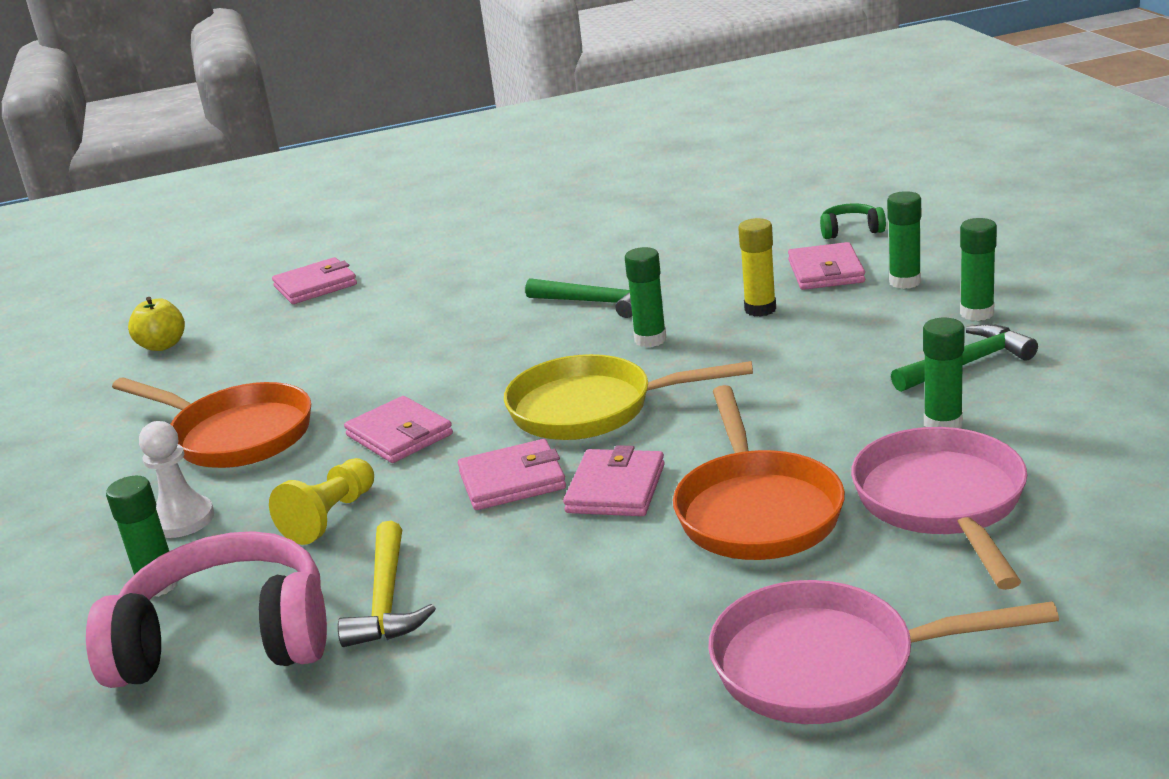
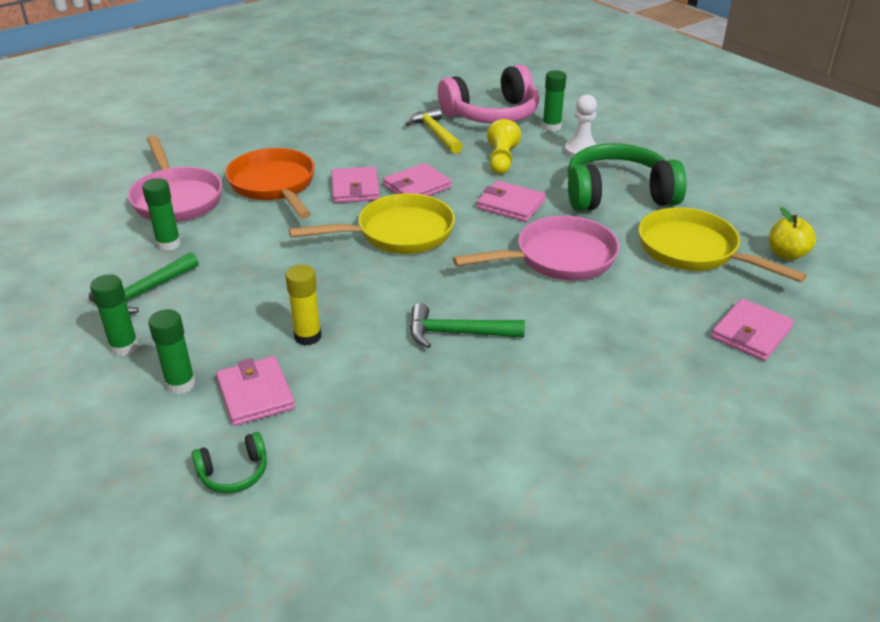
camera: 155 degrees right, 10 degrees up
orange pan [112,377,311,468] -> green headphones [568,143,687,211]
green glue stick [625,247,666,347] -> none
pink pan [708,580,1059,724] -> pink pan moved to [453,216,620,281]
none -> yellow pan [639,208,807,282]

